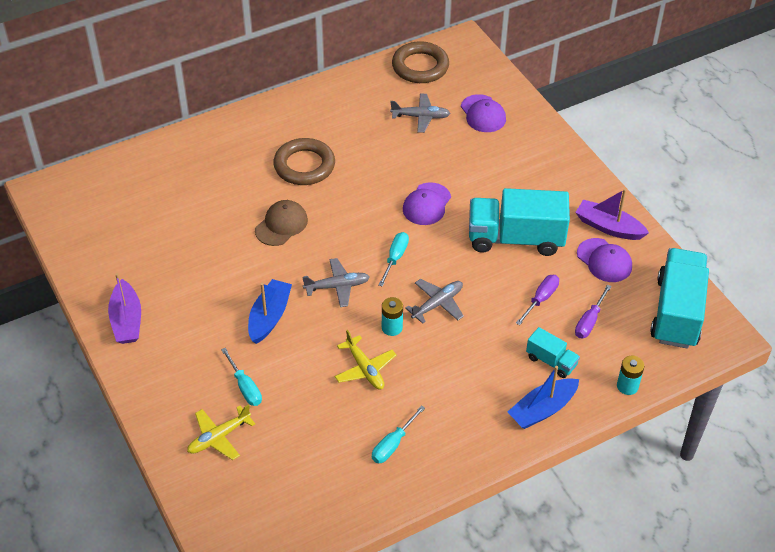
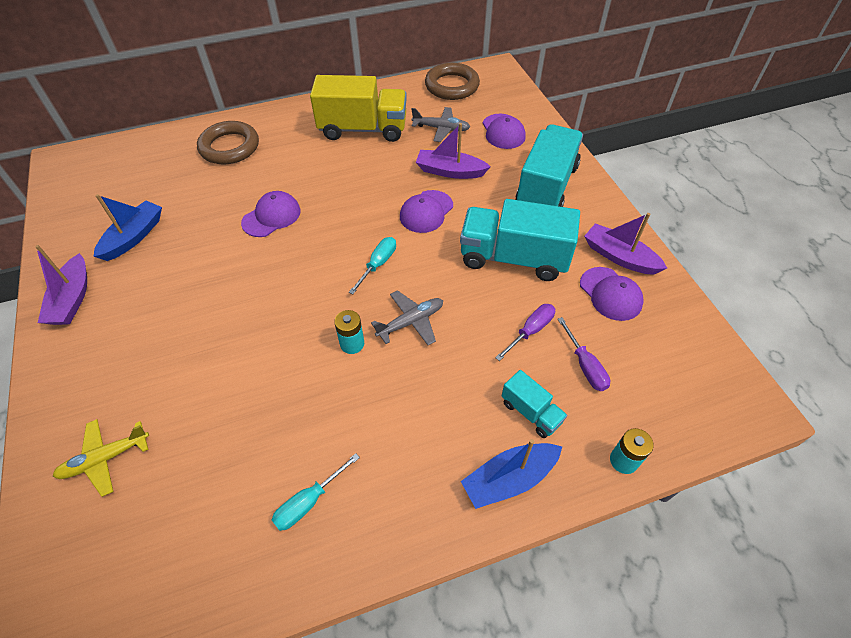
camera: 10 degrees right, 5 degrees up
turquoise screwdriver [221,348,262,406] -> none
blue boat [248,279,292,344] -> blue boat moved to [93,194,162,261]
brown cap [255,200,308,246] -> purple cap [241,191,300,237]
brown ring [273,138,335,185] -> brown ring moved to [197,121,259,164]
grey plane [302,258,370,307] -> none
yellow plane [335,330,396,390] -> none
purple screwdriver [575,284,612,338] -> purple screwdriver turned 60 degrees counterclockwise [558,317,610,391]
turquoise truck [650,248,709,349] -> turquoise truck moved to [515,124,583,207]
none -> yellow truck [310,75,407,142]
none -> purple boat [416,123,491,179]

